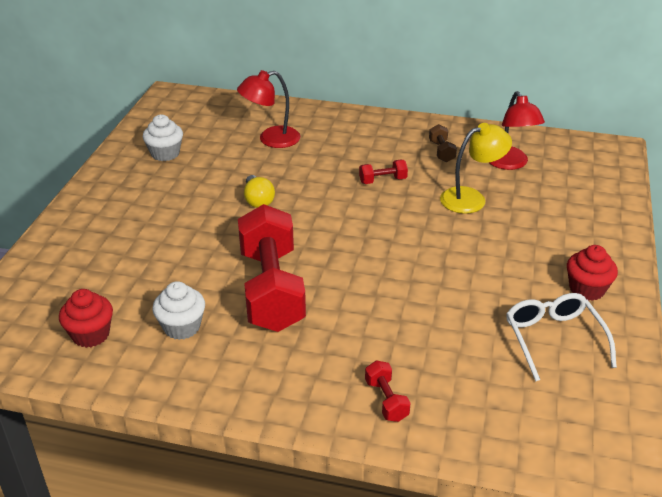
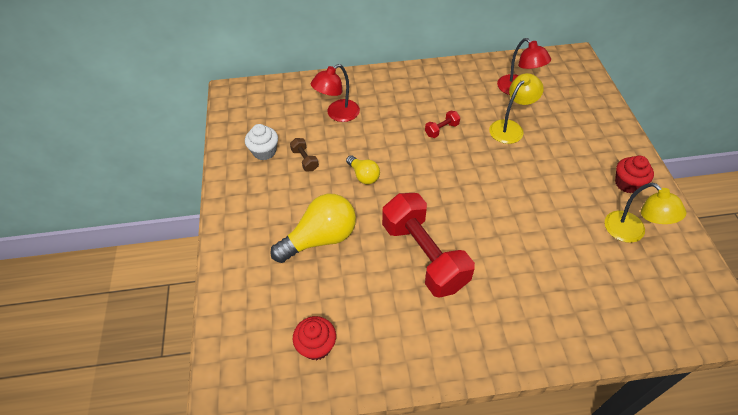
camera: 20 degrees left, 15 degrees up
white cupcake [152,281,205,340] -> none
red dumbbell [365,360,410,422] -> none
brown dumbbell [429,124,457,162] -> brown dumbbell moved to [290,138,319,171]
white glasses [506,293,617,382] -> yellow lamp [605,183,686,243]
none -> yellow light bulb [270,194,356,263]

